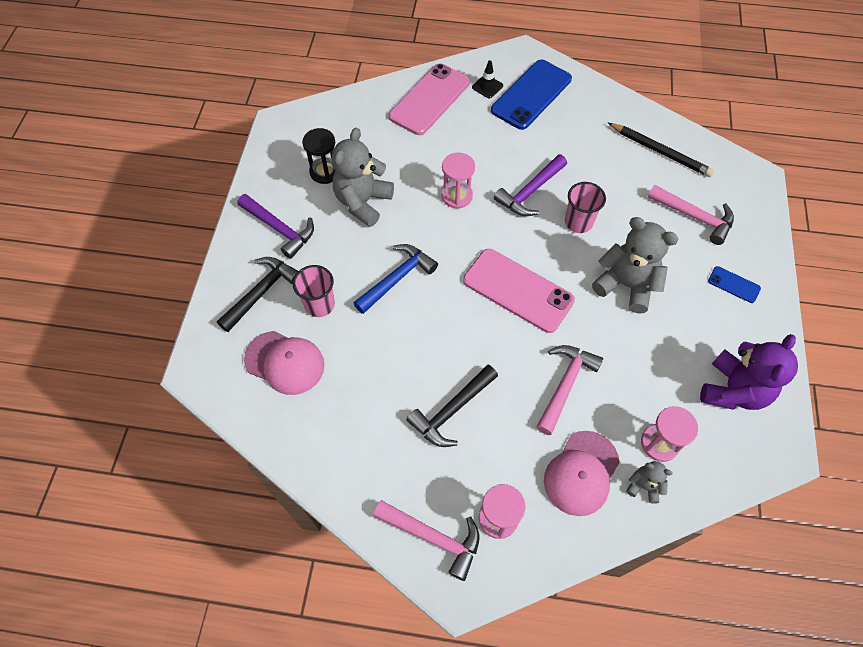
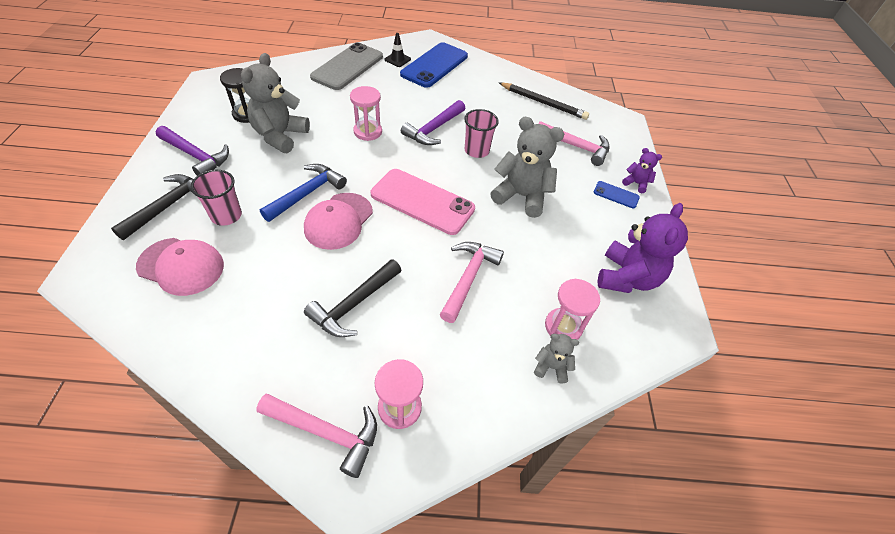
camera: 10 degrees left, 10 degrees down
pink phone [389,64,470,135] -> grey phone [310,42,383,90]
pink cap [544,431,620,516] -> pink cap moved to [304,193,373,250]
none -> purple teddy bear [622,148,662,193]

